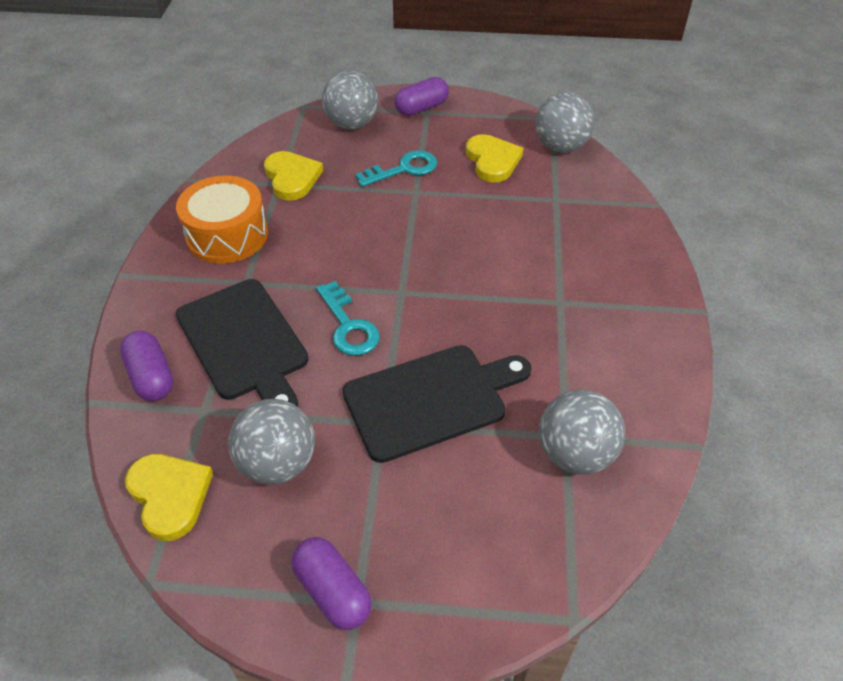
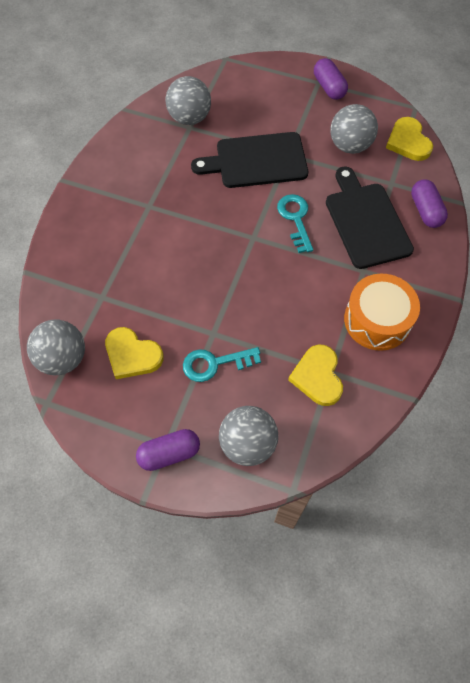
camera: 165 degrees left, 15 degrees up
yellow heart [466,134,524,183] -> yellow heart turned 60 degrees counterclockwise [105,327,164,379]

